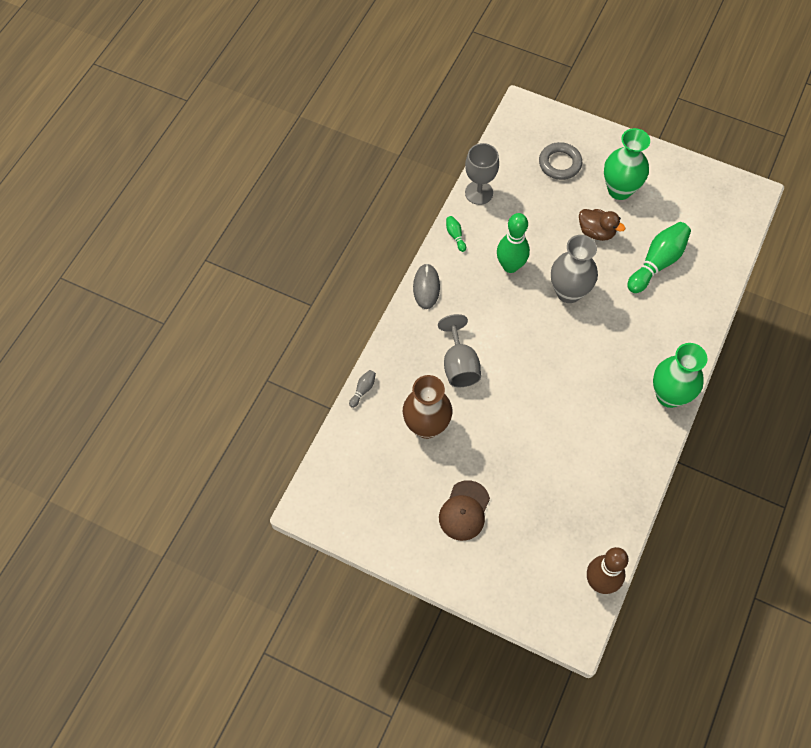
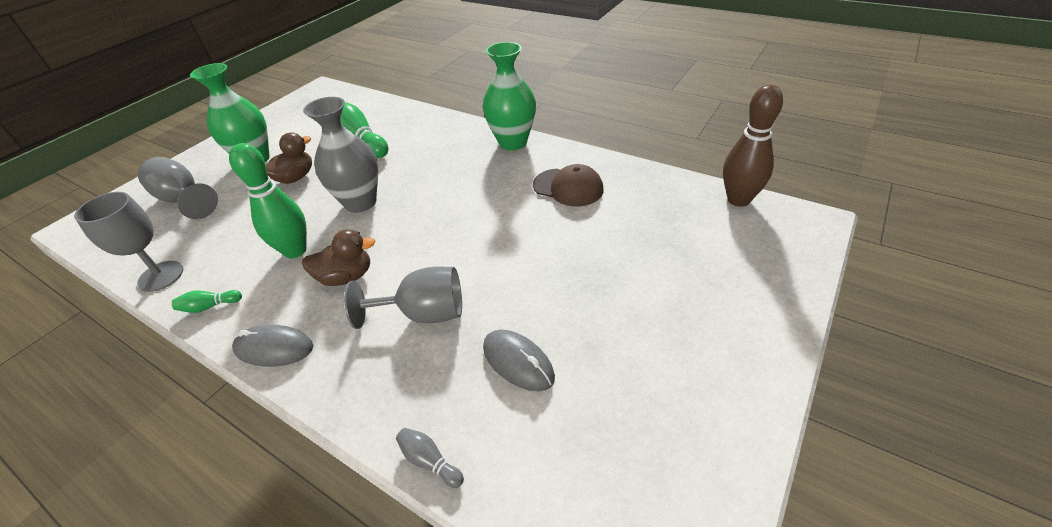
camera: 80 degrees left, 20 degrees down
brown vase [403,375,452,439] -> grey mouse [483,330,555,391]
brown cap [439,480,490,541] -> brown cap moved to [533,164,604,206]
grey ring [539,142,582,180] -> grey goblet [138,157,218,219]
none -> brown duck [302,229,376,286]

